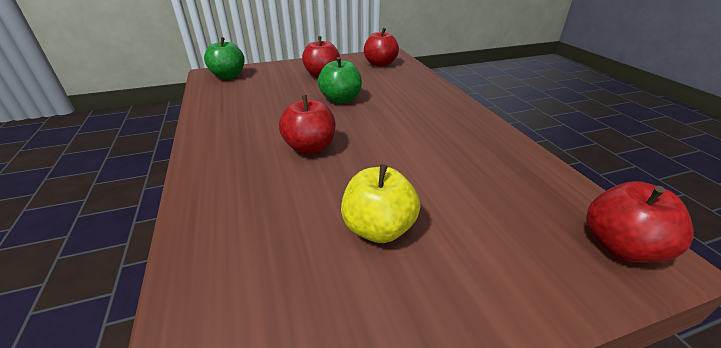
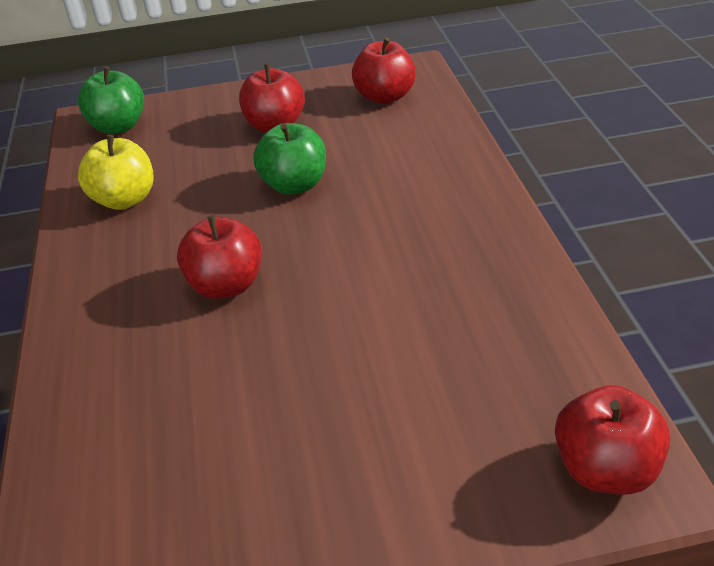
camera: 10 degrees right, 5 degrees up
yellow apple [341,164,420,243] -> yellow apple moved to [78,135,153,210]

